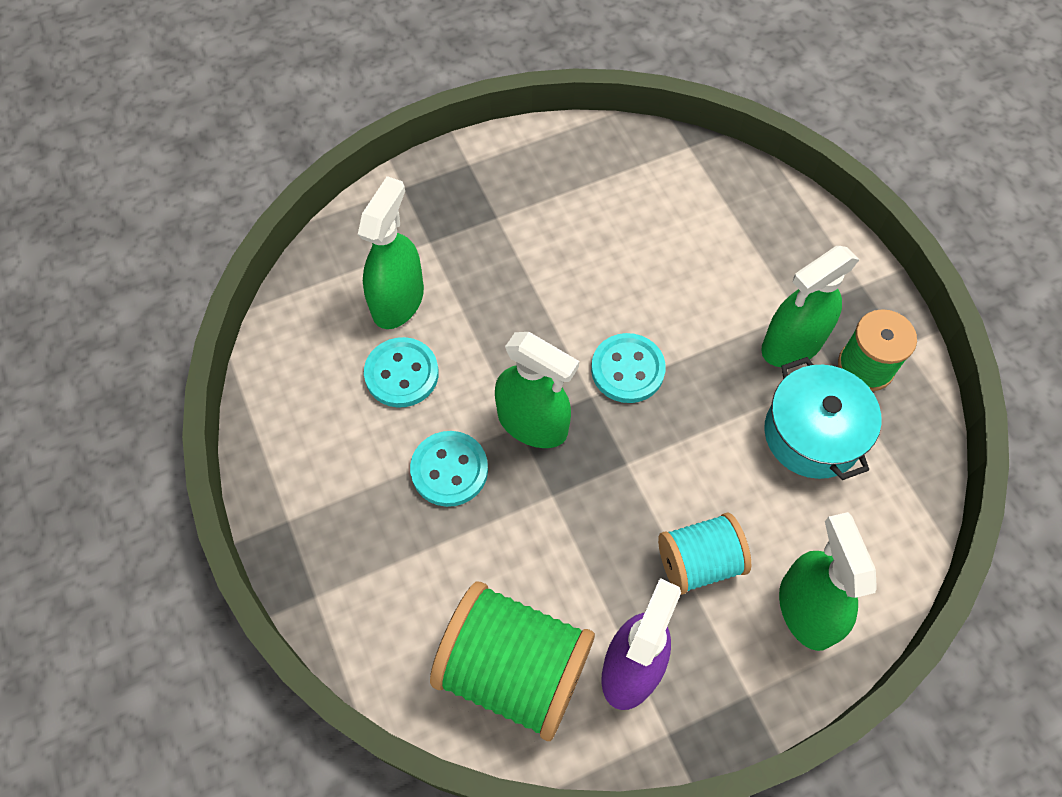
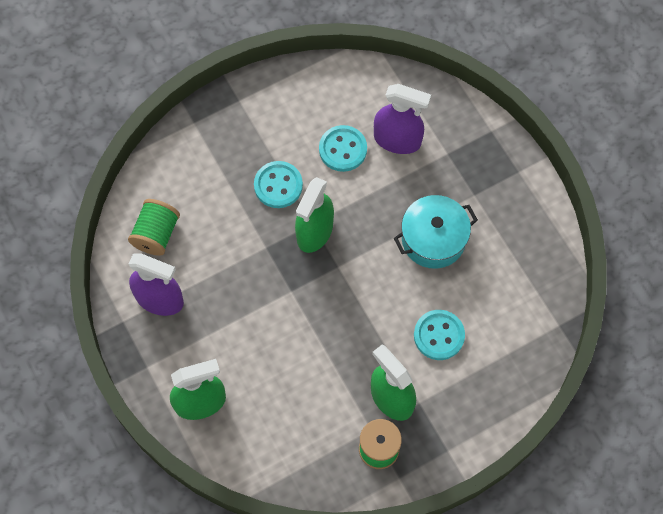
camera: 85 degrees right, 5 degrees up
green spray bottle [358,176,424,329] -> purple spray bottle [374,84,431,154]
green spool [430,582,595,741] -> green spool [128,199,180,256], size x0.60
turquoise button [591,333,666,403] -> turquoise button moved to [414,310,465,360]
turquoise spool [658,513,751,595] -> none
turquoise pot [764,357,881,480] -> turquoise pot moved to [394,195,478,269]

